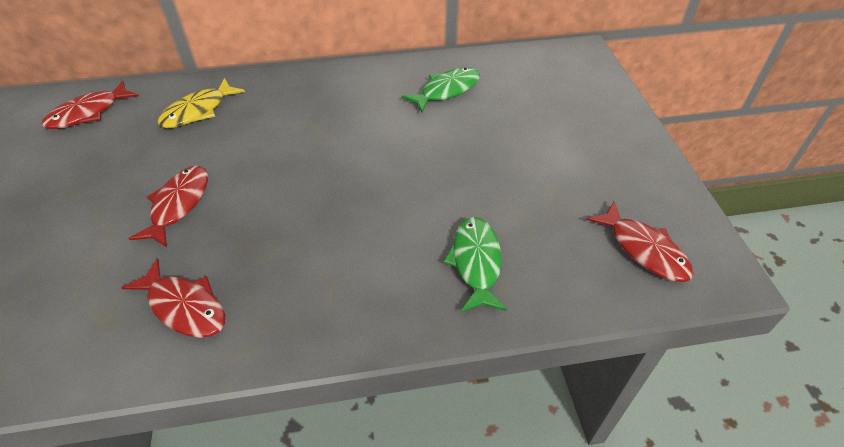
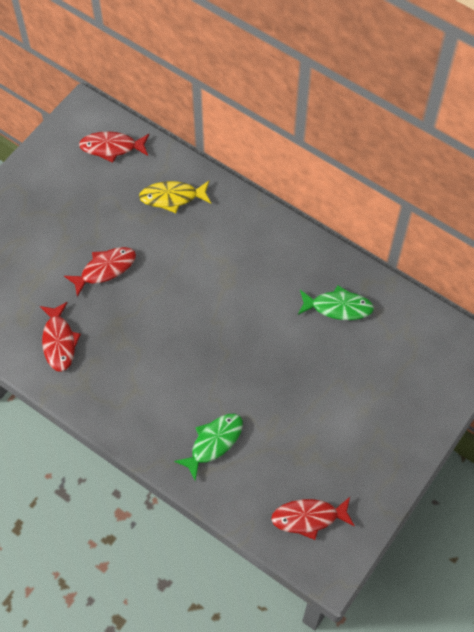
camera: 45 degrees right, 15 degrees up
red fish [586,202,694,282] -> red fish turned 75 degrees clockwise [271,497,355,540]

